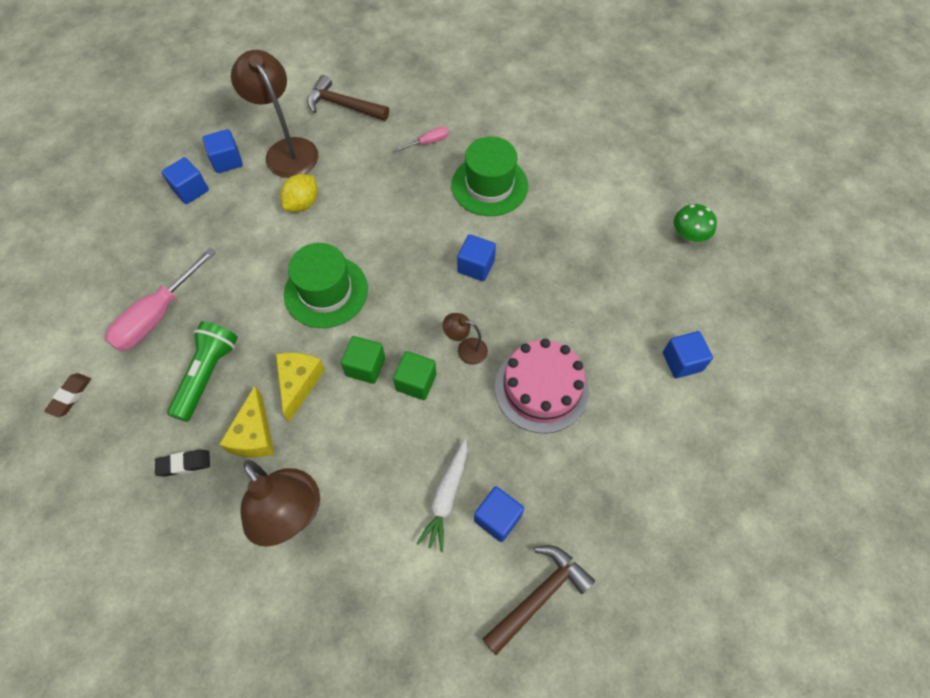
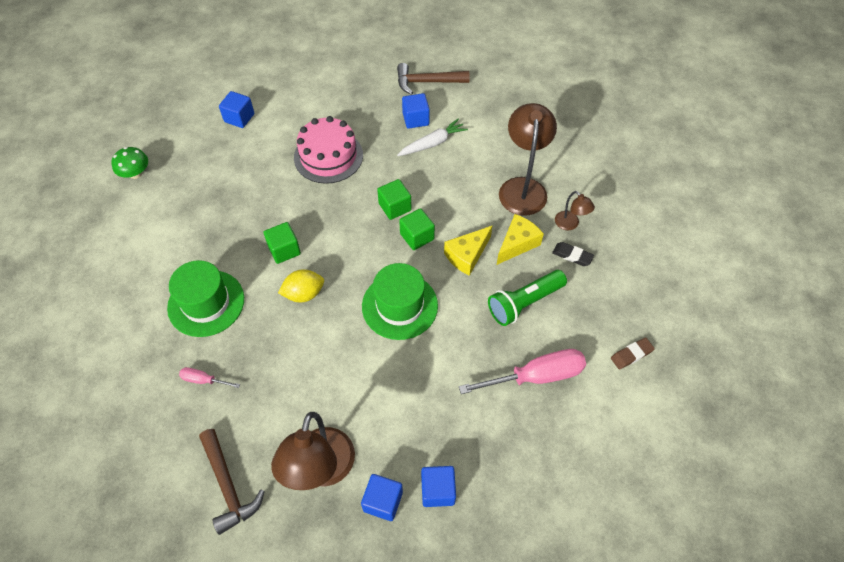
camera: 140 degrees left, 5 degrees down
yellow lemon [280,174,317,212] -> yellow lemon moved to [278,269,324,302]
brown lamp [443,313,488,365] -> brown lamp moved to [555,191,595,230]
blue cube [457,234,496,281] -> green cube [263,222,301,264]

